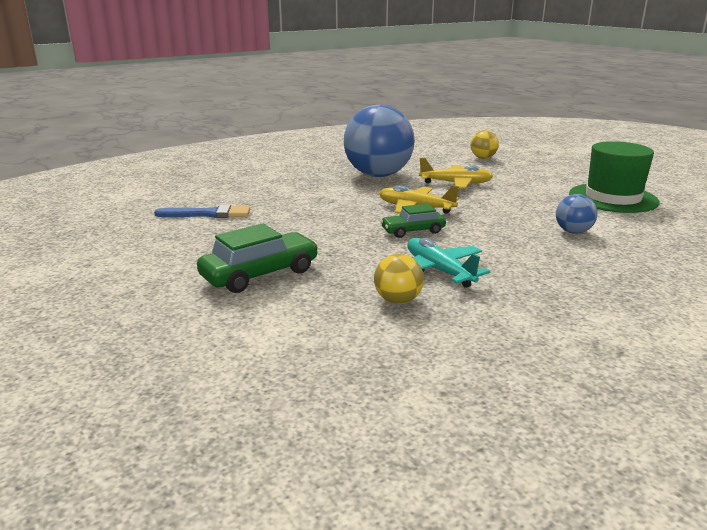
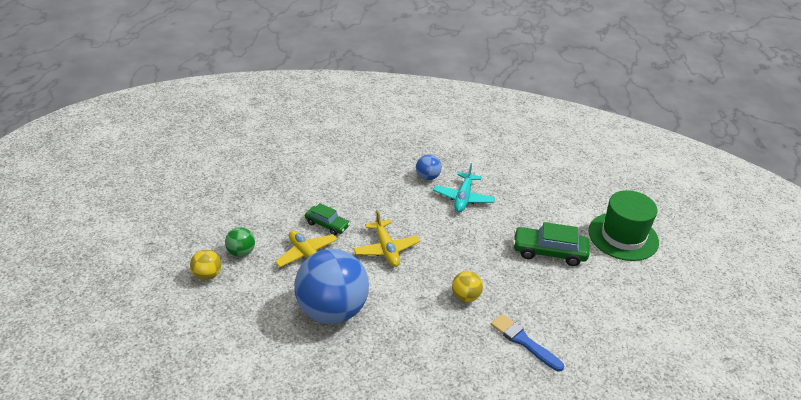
camera: 135 degrees left, 15 degrees up
yellow ball [374,254,424,304] -> yellow ball moved to [452,271,483,302]
green car [380,204,446,238] -> green car moved to [305,203,350,235]
blue ball [556,194,597,234] -> blue ball moved to [416,154,442,180]
green hat [569,141,660,213] -> green hat moved to [588,190,659,261]
none -> green ball [225,227,255,257]

